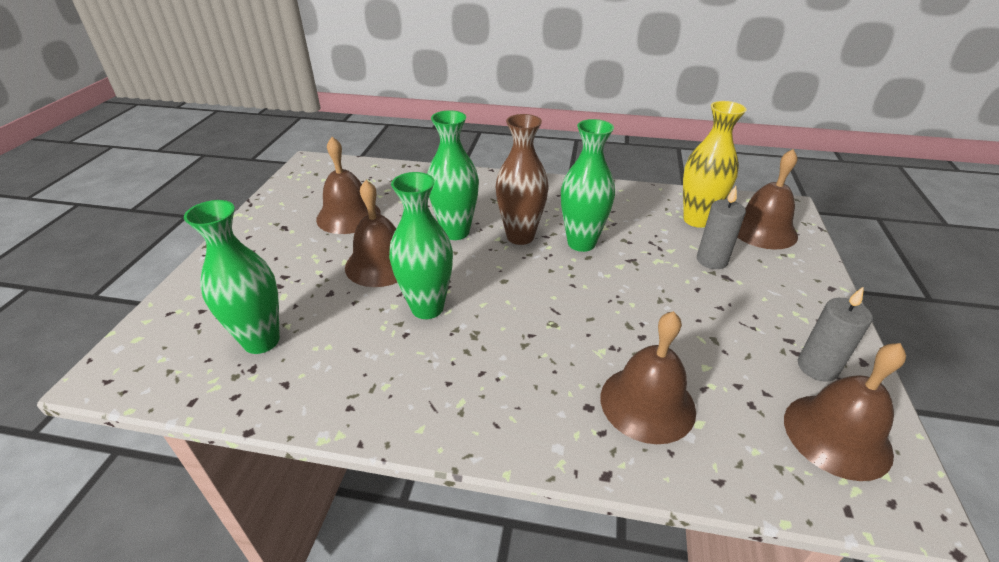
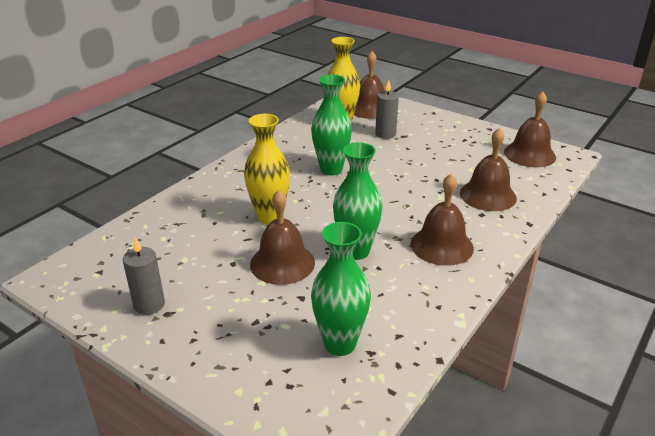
camera: 65 degrees left, 5 degrees down
brown bell [316,137,381,234] -> brown bell moved to [410,174,474,266]
green vase [427,110,479,240] -> yellow vase [244,114,290,224]
brown vase [496,114,549,245] -> none
grey candle [798,286,873,382] -> grey candle moved to [123,237,165,315]

